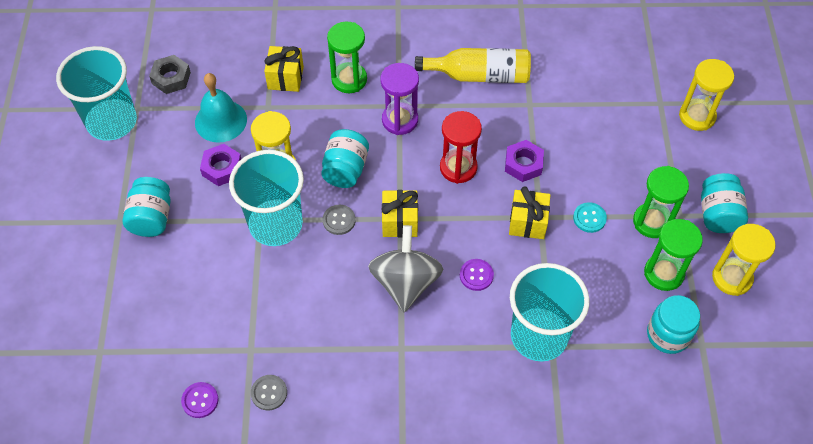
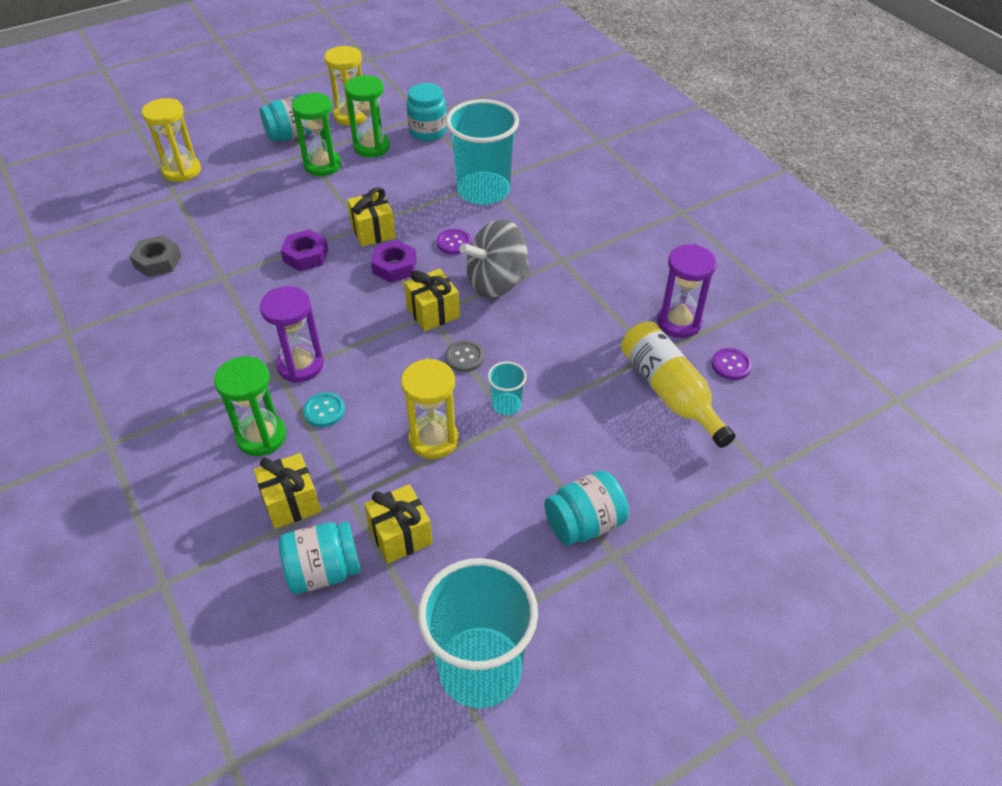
camera: 120 degrees left, 10 degrees down
grey nut [149,55,191,94] -> grey nut moved to [129,235,181,277]
turquoise bell [195,73,247,143] -> yellow gift [364,484,433,564]
purple nut [200,144,241,186] -> purple nut moved to [371,240,417,283]
turquoise cup [229,150,304,246] -> turquoise cup [488,362,527,415], size x0.44
grey button [251,375,287,411] -> purple hourglass [657,244,717,338]
turquoise jar [321,129,369,188] -> turquoise jar moved to [279,521,361,594]
yellow bottle [415,48,531,83] -> yellow bottle moved to [621,322,735,448]
red hourglass [440,111,482,184] -> none
turquoise button [573,202,607,233] -> turquoise button moved to [303,392,345,427]

